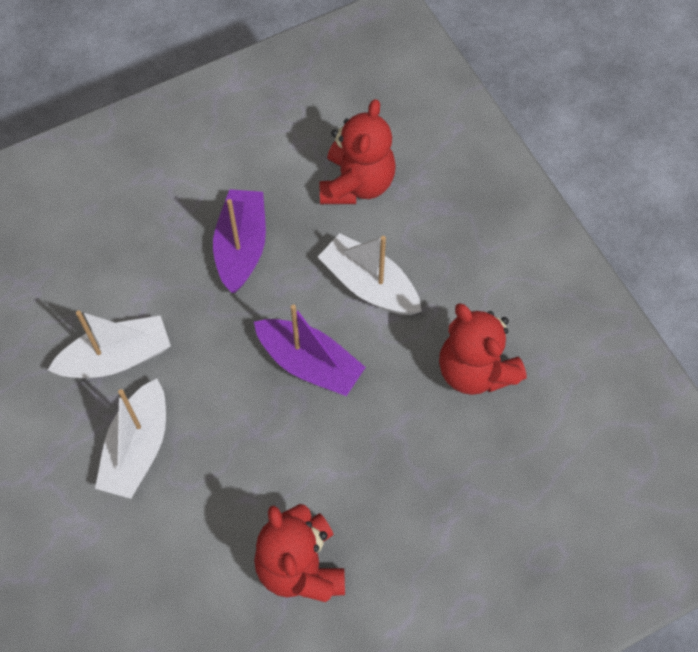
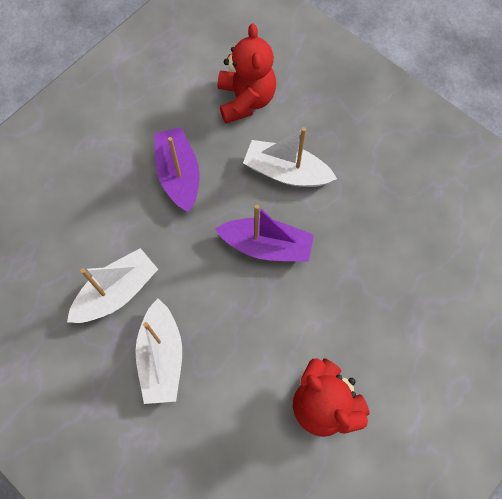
camera: 20 degrees left, 5 degrees up
red teddy bear [439,303,526,395] -> none

